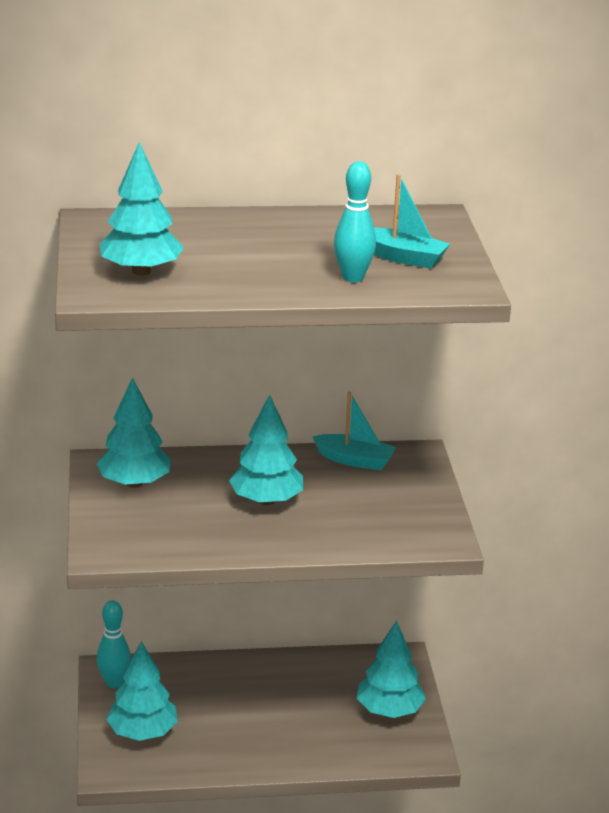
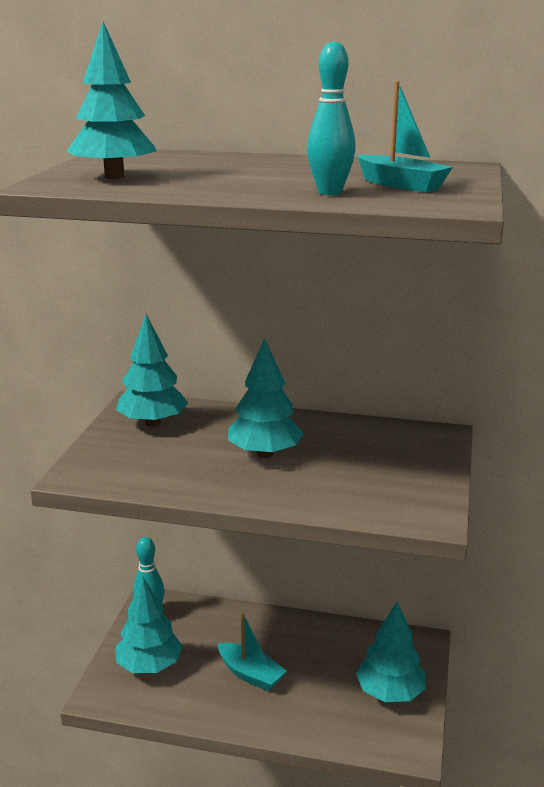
camera: 20 degrees right, 5 degrees down
turquoise boat [313,392,396,470] -> turquoise boat moved to [218,612,286,691]

